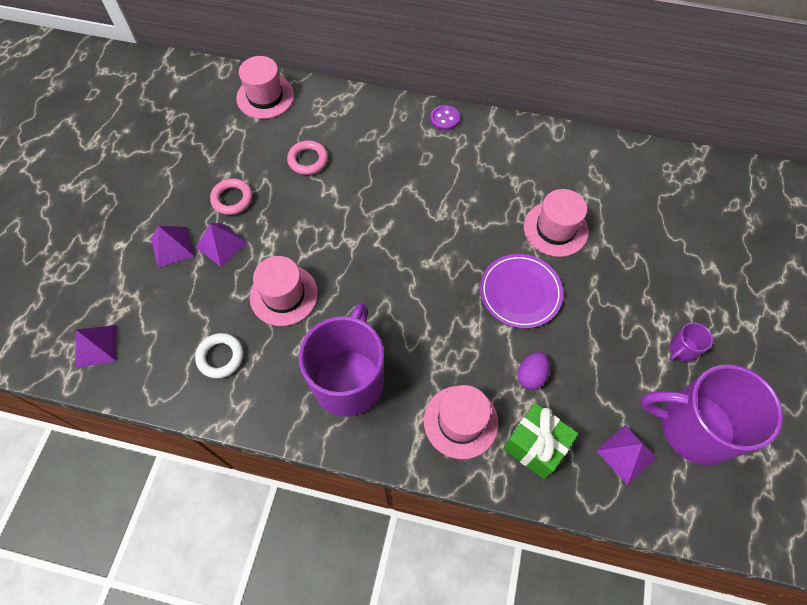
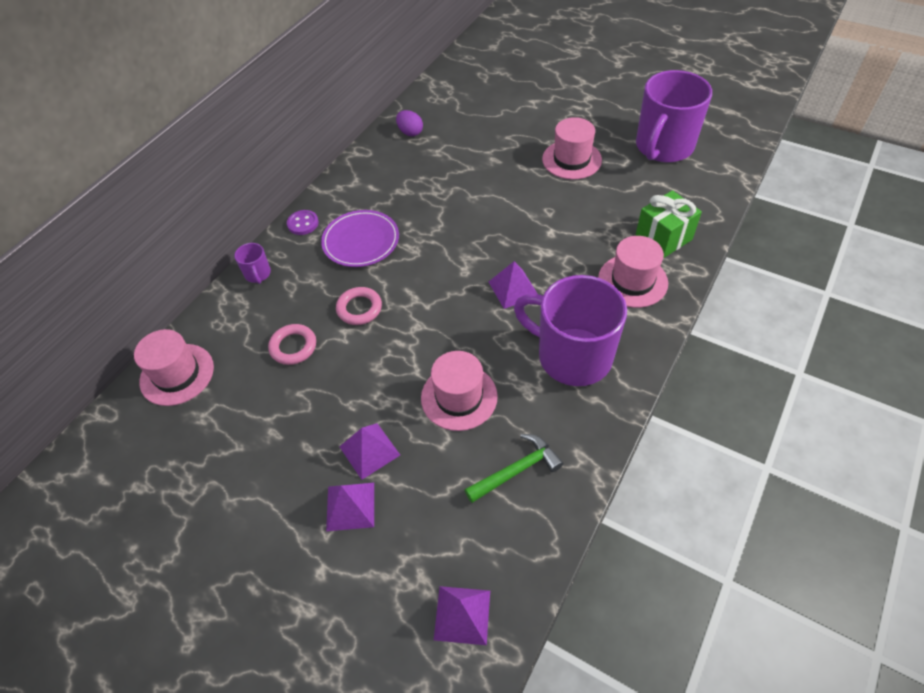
camera: 70 degrees left, 10 degrees down
white ring [195,333,243,378] -> green hammer [464,434,564,503]
pink ring [210,178,252,215] -> pink ring moved to [336,287,382,325]
purple plate [480,254,563,328] -> purple plate moved to [321,210,399,267]
purple egg [517,352,550,390] -> purple egg moved to [396,110,423,136]
pink hat [524,189,589,257] -> pink hat moved to [542,117,602,180]
purple pyramid [596,425,657,485] -> purple pyramid moved to [489,261,538,309]
purple mug [670,322,713,362] -> purple mug moved to [234,243,271,284]

